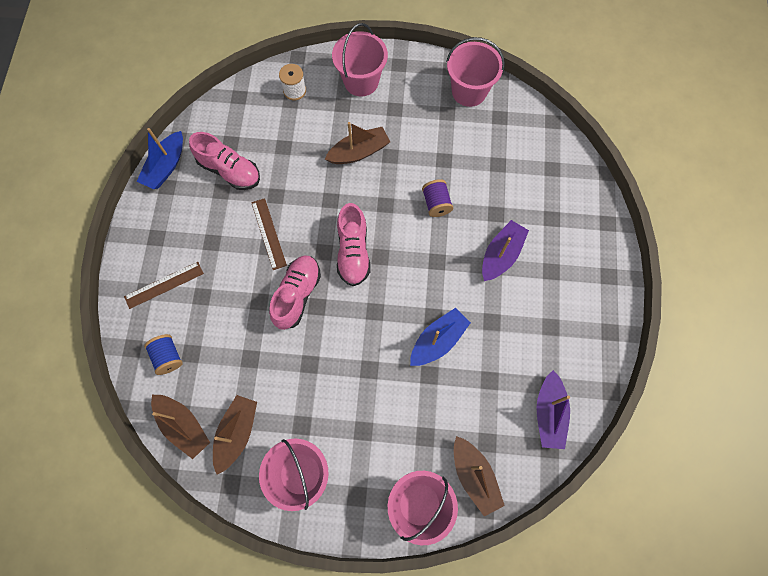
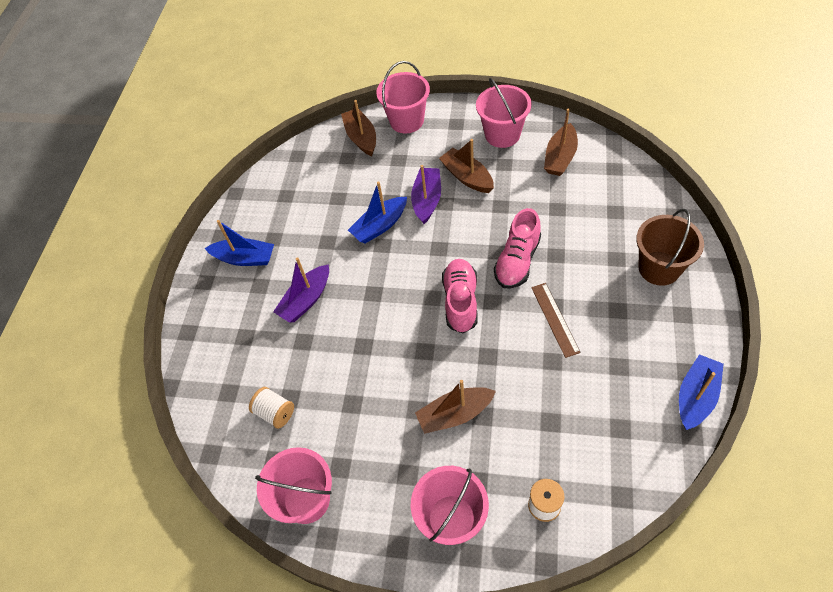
camera: 170 degrees left, 15 degrees down
brown ruler [124,262,204,309] -> brown bucket [636,209,704,286]
blue spool [144,334,183,375] -> none
brown boat [151,395,210,459] -> brown boat moved to [439,139,494,193]
pink shoe [189,132,260,190] -> none
purple spool [422,179,453,217] -> none
purple boat [537,370,570,449] -> purple boat moved to [411,165,441,224]
none -> blue boat [205,220,274,266]
none -> white spool [249,387,294,429]

